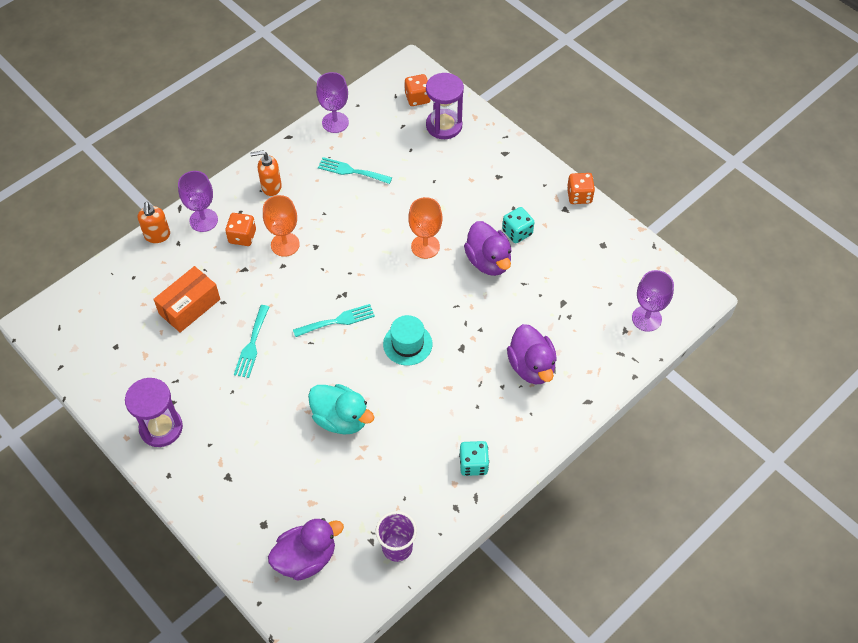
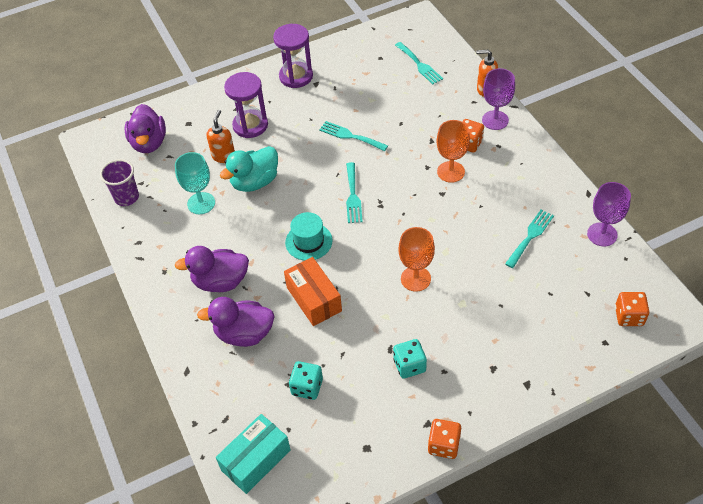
camera: 110 degrees right, 5 degrees down
orange box [153,266,220,333] -> orange box moved to [284,257,342,326]
orange soap dispenser [250,151,282,196] -> orange soap dispenser moved to [207,110,235,163]
purple hourglass [426,73,464,139] -> purple hourglass moved to [224,72,268,138]
turquoise dice [459,441,489,476] -> turquoise dice moved to [289,361,323,400]
purple duck [464,221,512,276] -> purple duck moved to [174,246,249,292]
purple goblet [632,270,674,332] -> turquoise box [216,414,291,494]
none -> turquoise goblet [175,152,215,214]
none -> turquoise fork [395,42,443,84]

